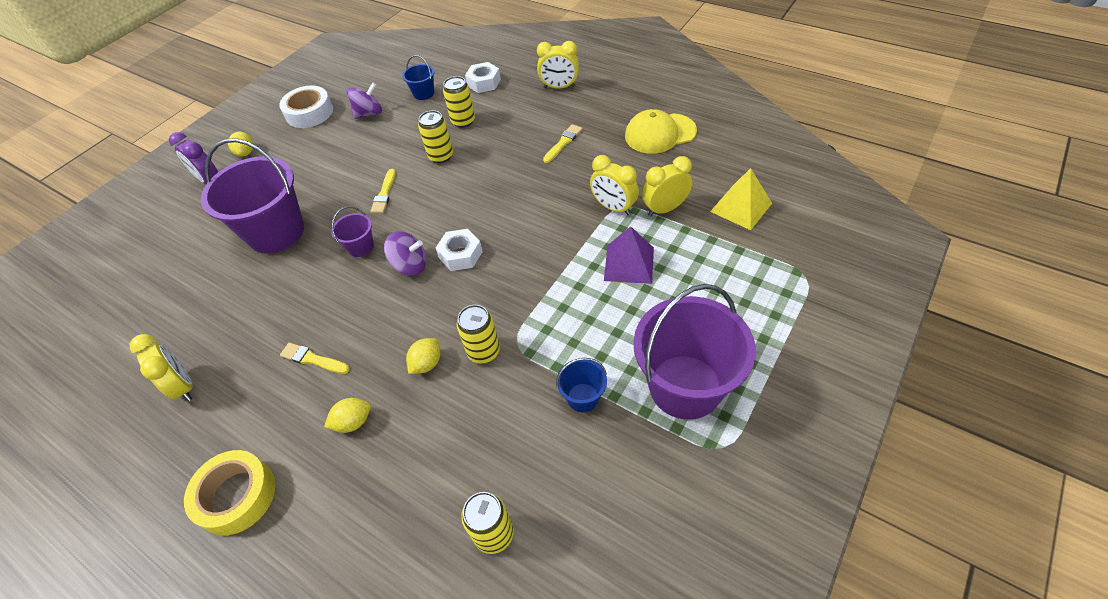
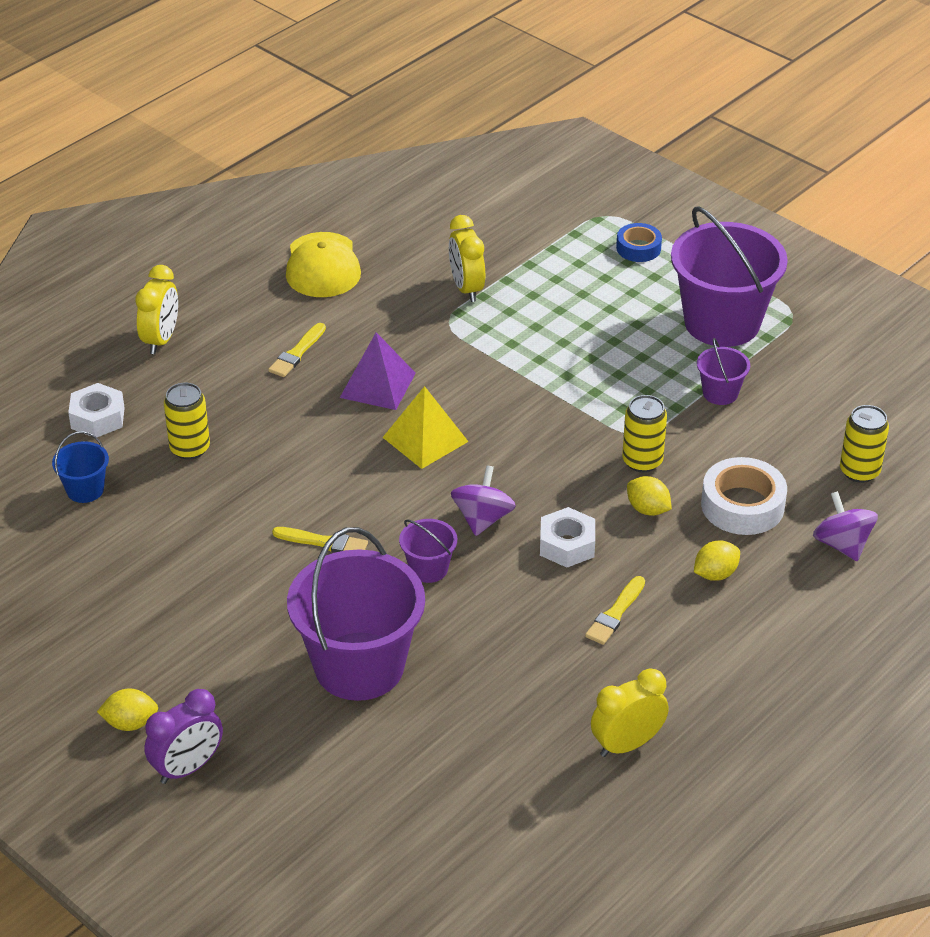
camera: 85 degrees left, 10 degrees down
yellow tape [184,450,275,535] -> none
white tape [279,86,333,128] -> white tape moved to [701,457,787,535]
yellow lemon [324,398,371,433] -> yellow lemon turned 75 degrees clockwise [694,541,740,581]
purple spinning top [347,82,382,119] -> purple spinning top moved to [813,491,878,561]
yellow can [418,110,453,163] -> none
white nut [436,229,483,271] -> white nut moved to [540,507,595,568]
yellow brush [543,124,582,163] -> yellow brush turned 105 degrees counterclockwise [268,323,326,377]
blue bucket [556,358,607,412] -> purple bucket [697,338,750,405]
yellow clock [590,155,639,215] -> none
purple pyramid [604,226,654,284] -> purple pyramid moved to [340,333,416,410]
yellow pyramid [710,168,772,230] -> yellow pyramid moved to [382,386,469,469]
none -> blue tape [616,223,662,262]

